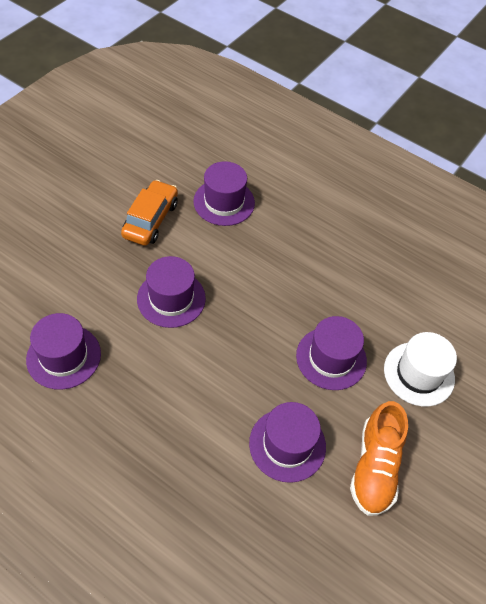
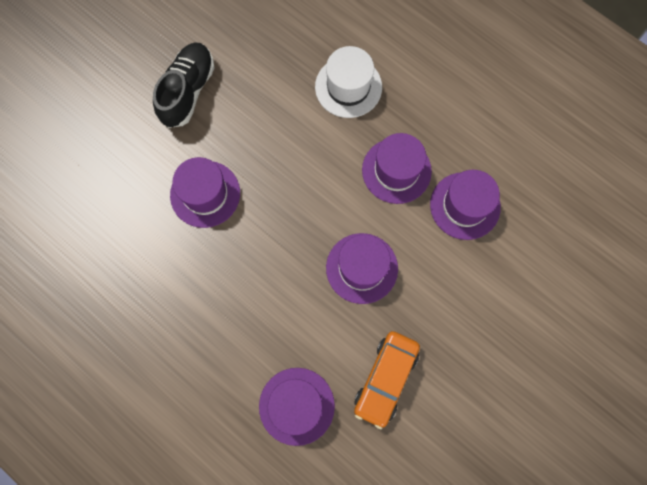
camera: 170 degrees left, 20 degrees up
purple hat [249,402,326,483] -> purple hat moved to [362,133,432,204]
orange shoe [350,401,408,516] -> black shoe [153,42,214,128]
white hat [384,332,457,406] -> white hat moved to [315,46,382,118]

